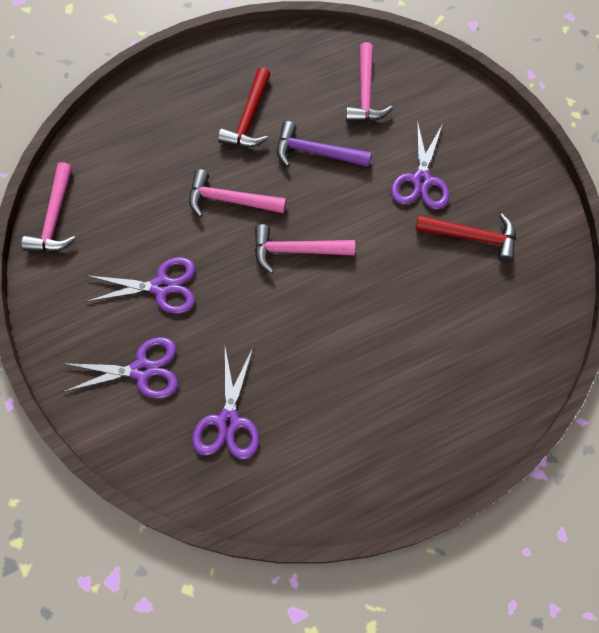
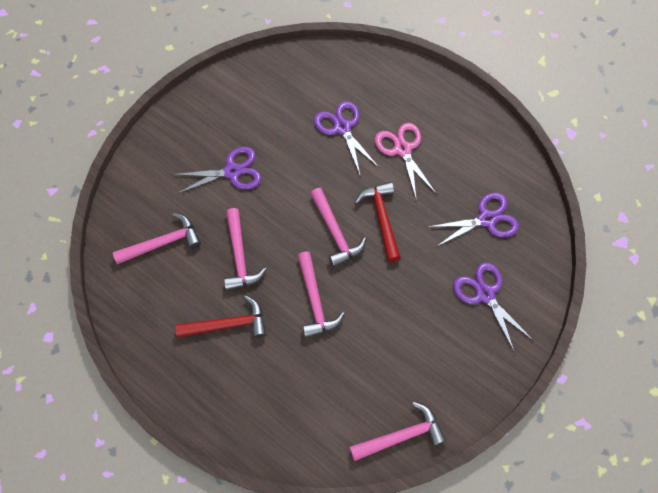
camera: 115 degrees left, 0 degrees up
purple scissors [85,257,195,314] -> purple scissors moved to [314,101,379,174]
purple hammer [277,121,372,167] -> pink hammer [224,208,267,291]
red hammer [416,214,516,263] -> red hammer moved to [354,182,401,262]
none -> pink scissors [375,123,436,201]

